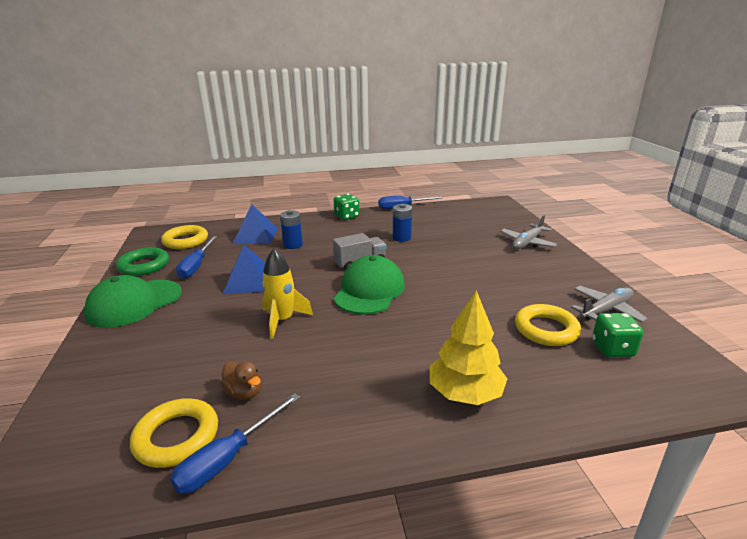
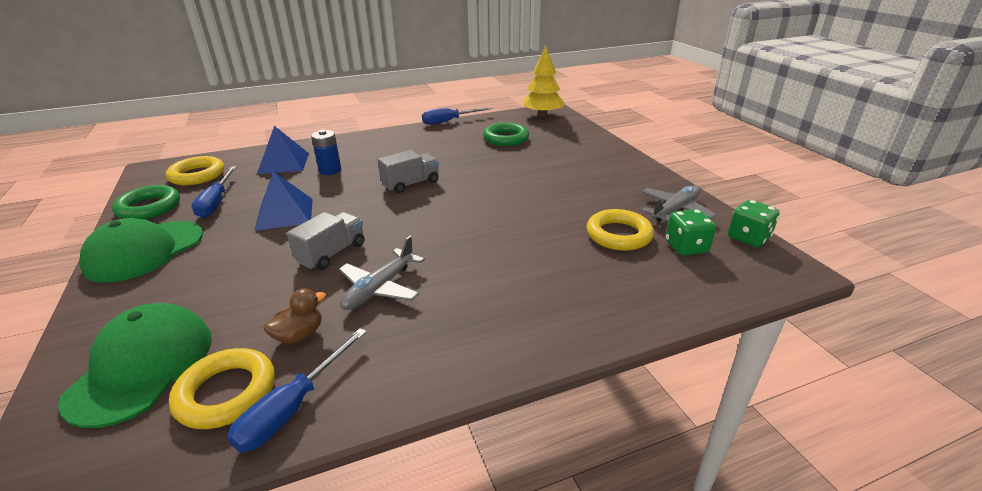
camera: 10 degrees left, 5 degrees up
brown duck [220,361,261,400] -> brown duck turned 75 degrees counterclockwise [264,288,326,344]
yellow rocket [262,248,313,339] -> grey truck [287,212,365,270]
green dice [334,194,359,220] -> green dice moved to [728,200,779,247]
green cap [334,255,405,314] -> green cap moved to [58,303,212,428]
blue battery [393,204,412,242] -> none
yellow tree [430,290,507,405] -> yellow tree moved to [522,46,565,117]
grey plane [500,215,558,249] -> grey plane moved to [339,236,425,310]
none -> green ring [483,122,529,146]

